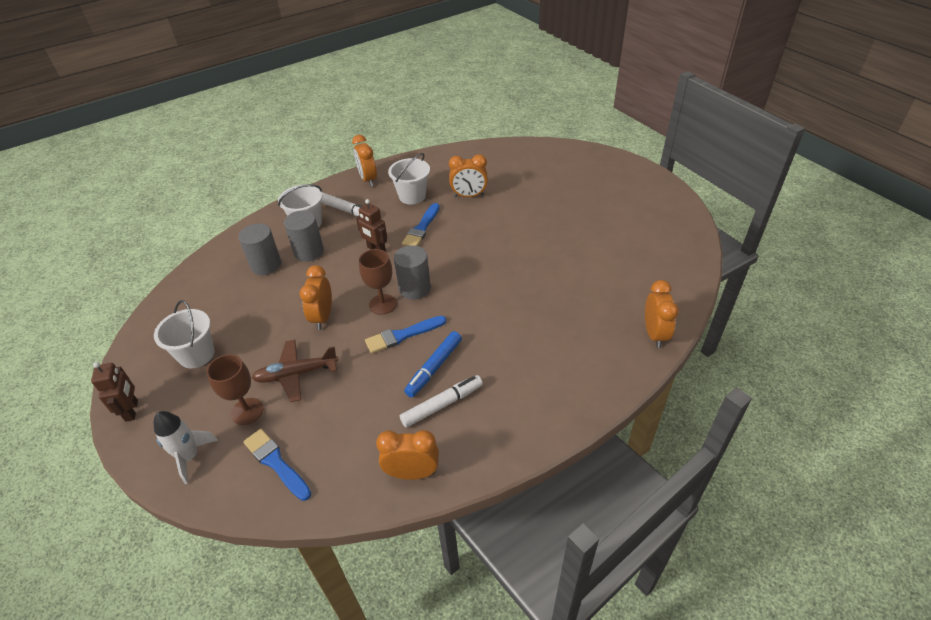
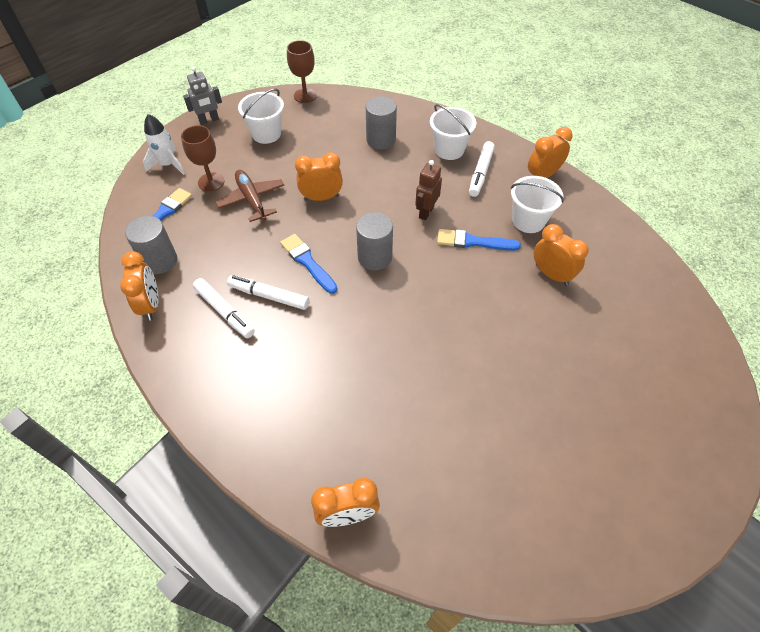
camera: 75 degrees right, 10 degrees up
brown robot [91,362,138,422] -> grey robot [183,67,222,125]
grey cylinder [284,211,324,262] -> grey cylinder moved to [125,216,177,274]
brown goblet [359,249,396,315] -> brown goblet moved to [287,40,317,103]
blue marker [404,331,462,397] -> white marker [227,275,309,310]
orange clock [449,154,488,197] -> orange clock turned 150 degrees clockwise [534,224,589,285]

